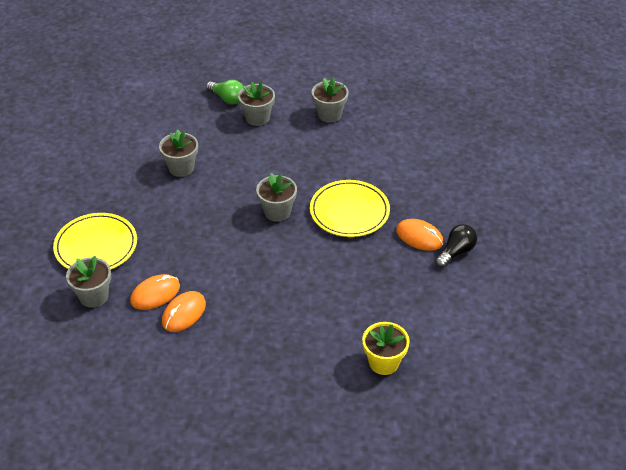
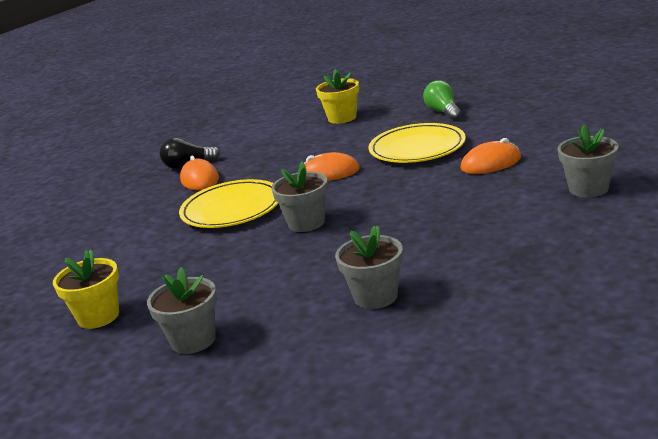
camera: 140 degrees left, 20 degrees down
yellow plate [53,213,137,269] -> yellow plate moved to [369,123,466,163]
orange mouse [130,274,180,310] -> orange mouse moved to [304,152,360,181]
green light bulb [206,80,243,104] -> green light bulb moved to [423,80,461,120]
grey flower pot [312,77,349,123] -> yellow flower pot [53,249,119,329]

